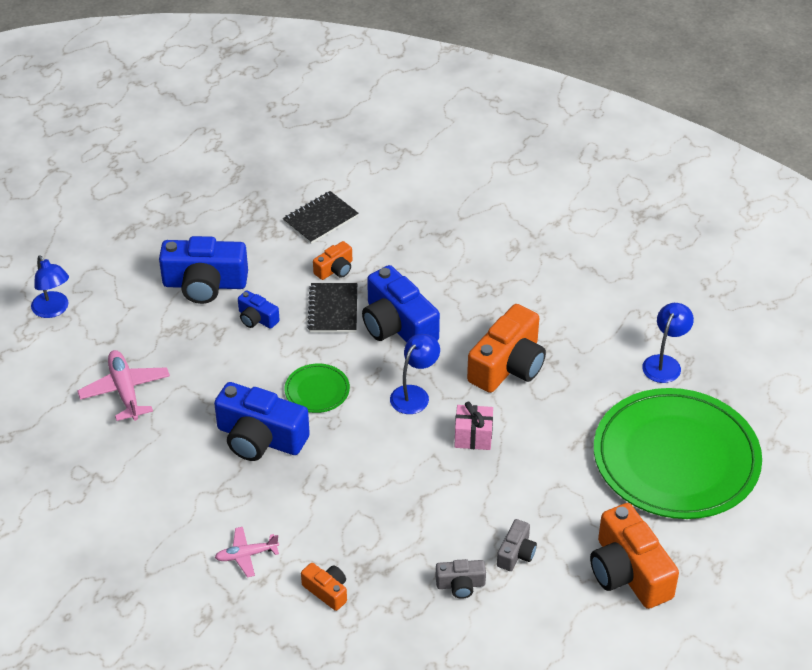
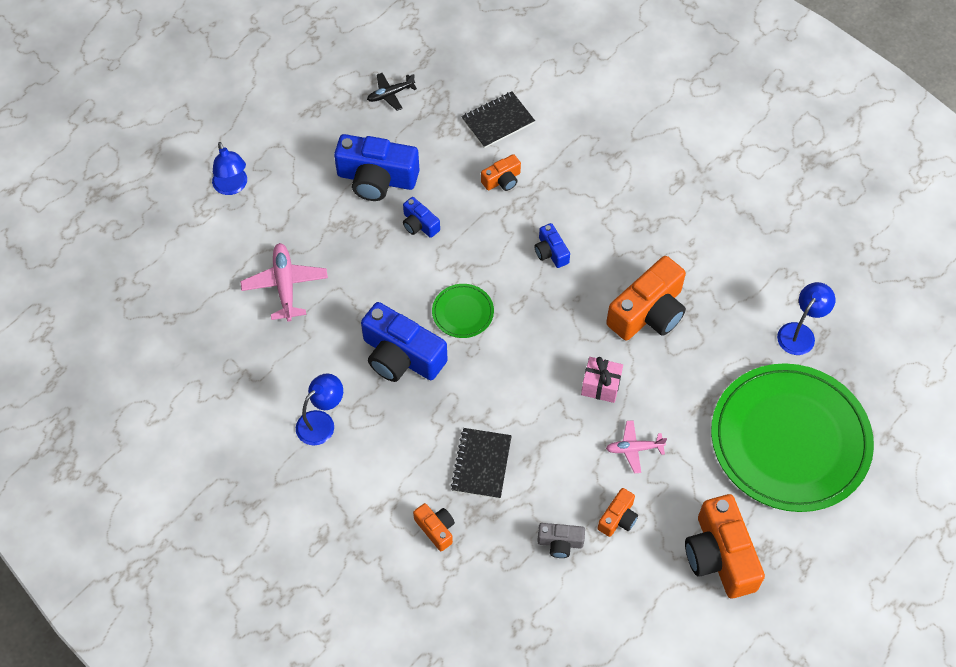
camera: 10 degrees right, 15 degrees up
pink plane [215,527,279,577] -> pink plane moved to [606,420,667,473]
black notebook [307,283,357,333] -> black notebook moved to [451,428,512,499]
blue camera [362,265,440,343] -> blue camera [534,223,570,268], size x0.50
blue lamp [390,334,440,414] -> blue lamp moved to [296,373,343,445]
grey camera [497,519,537,571] -> orange camera [598,488,638,537]
none -> black plane [367,73,417,111]

